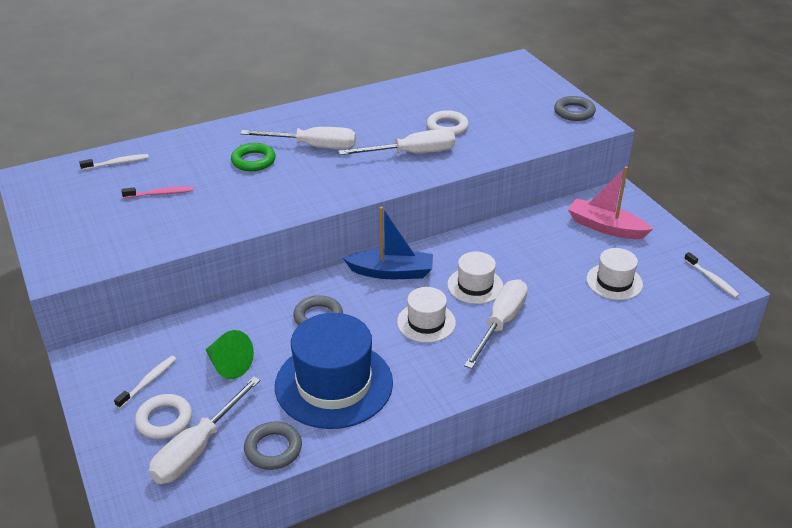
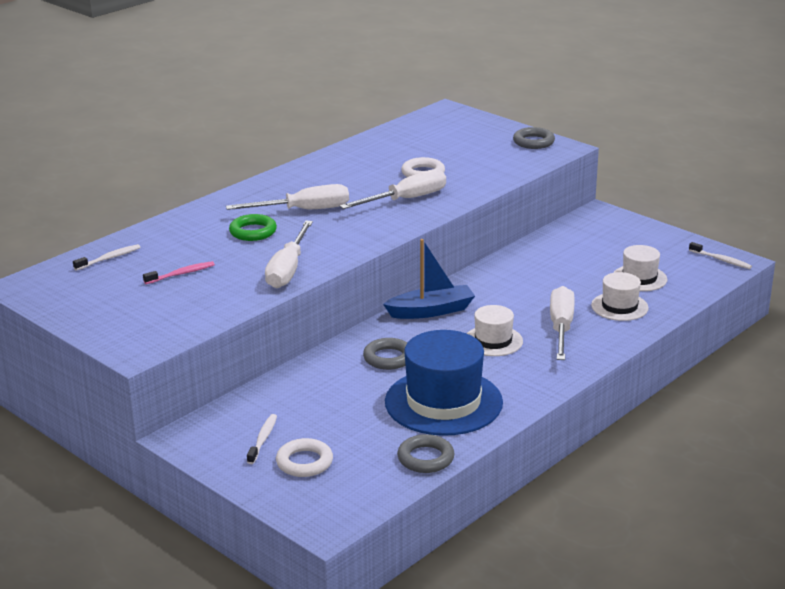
camera: 20 degrees left, 10 degrees down
white screwdriver [149,377,261,484] -> white screwdriver moved to [265,221,313,288]
green cone [205,330,254,379] -> none
white hat [447,252,503,304] -> white hat moved to [591,272,649,321]
pink boat [568,166,653,239] -> none

